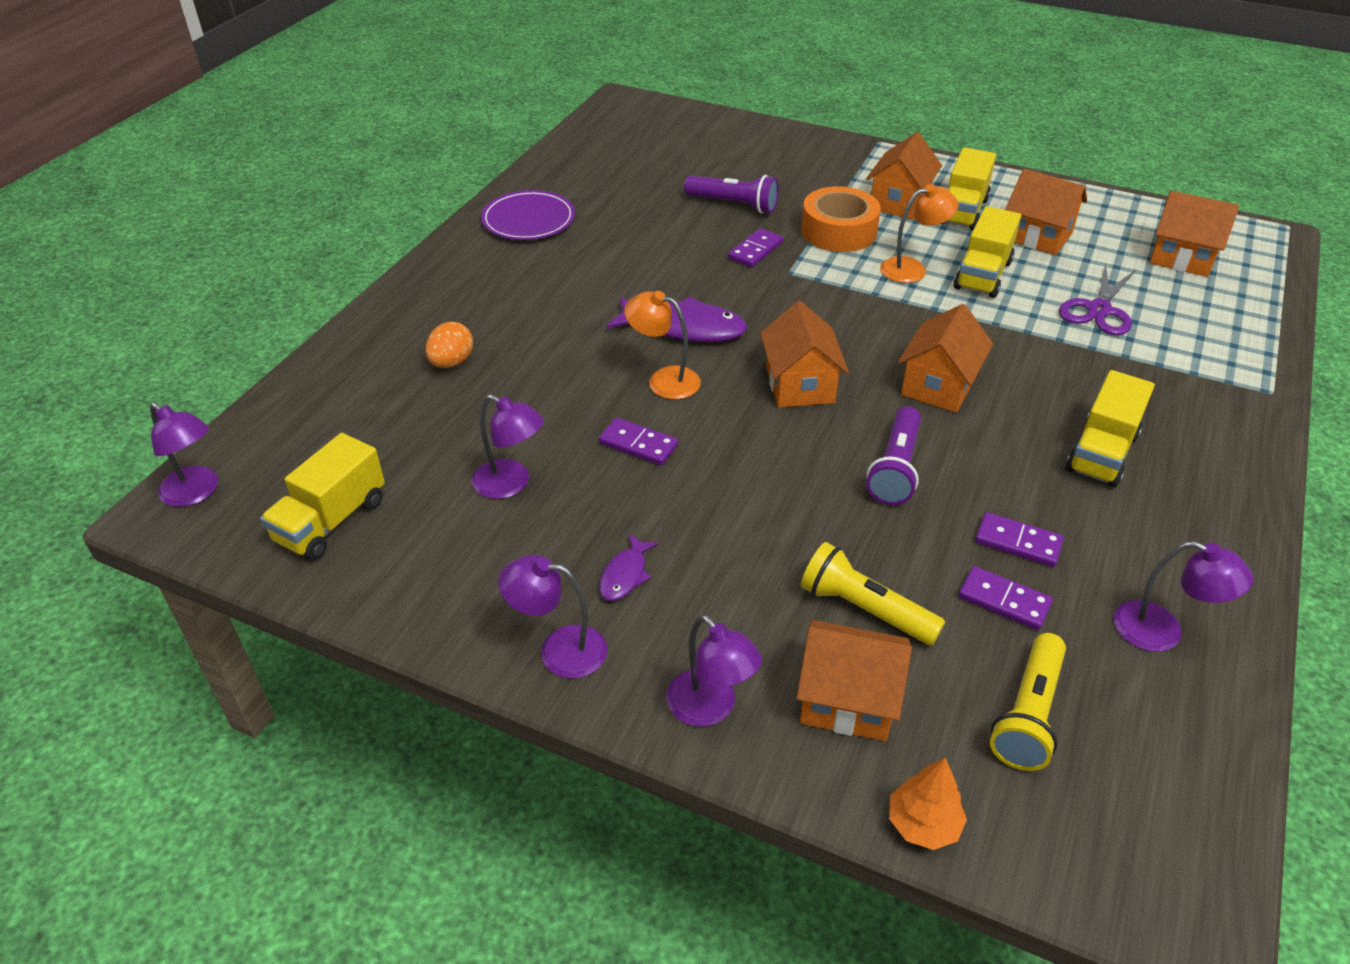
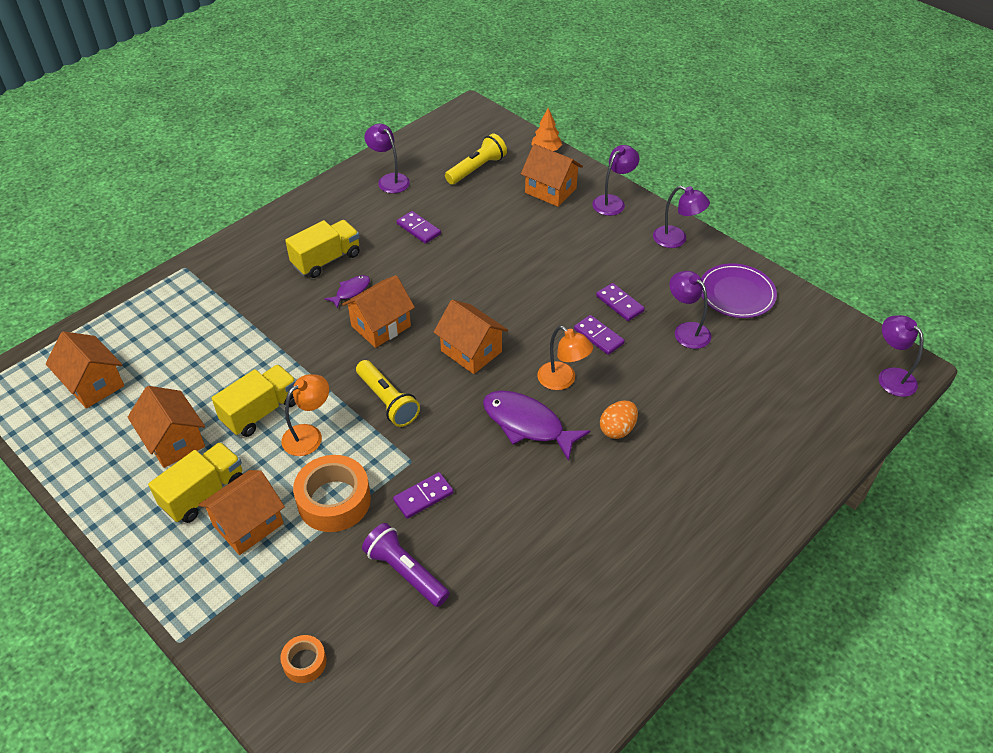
camera: 160 degrees left, 5 degrees up
yellow truck [260,433,385,560] -> none
orange egg [425,322,473,368] -> orange egg moved to [600,401,638,439]
purple plate [481,190,575,240] -> purple plate moved to [701,263,777,318]
purple fish [599,534,659,601] -> purple fish moved to [324,275,370,308]
purple lamp [666,614,762,727] -> purple lamp turned 60 degrees clockwise [592,145,639,216]
orange house [760,301,849,408] -> orange house turned 60 degrees counterclockwise [434,300,508,374]
yellow flashlight [801,542,945,645] -> yellow flashlight moved to [356,360,420,427]
purple flashlight [866,406,921,505] -> none
orange lamp [880,184,959,283] -> orange lamp turned 135 degrees clockwise [281,374,329,456]
purple domino [958,566,1053,630] -> purple domino moved to [596,283,645,321]
purple scissors [1059,264,1136,336] -> none
none -> orange tape [280,635,327,683]

